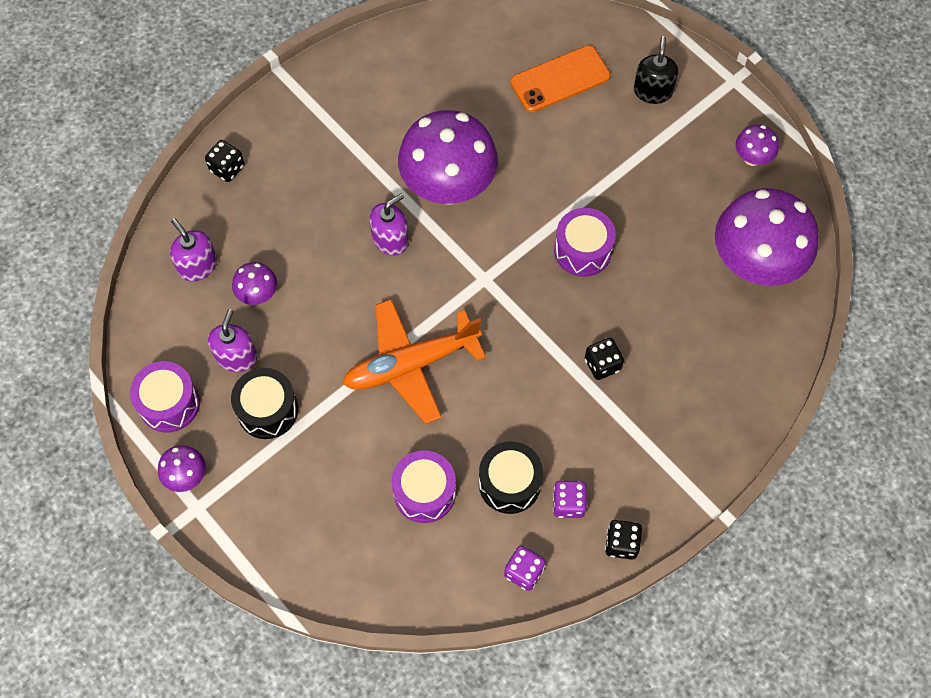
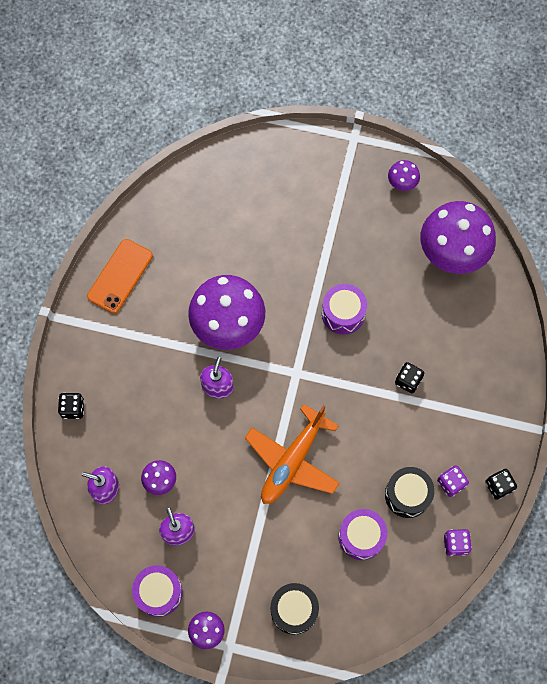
camera: 35 degrees left, 5 degrees up
black drum [231,368,298,439] -> black drum moved to [271,583,319,635]
orange phone [510,45,611,112] -> orange phone moved to [87,239,153,313]
black soap dispenser [634,36,678,104] -> none

